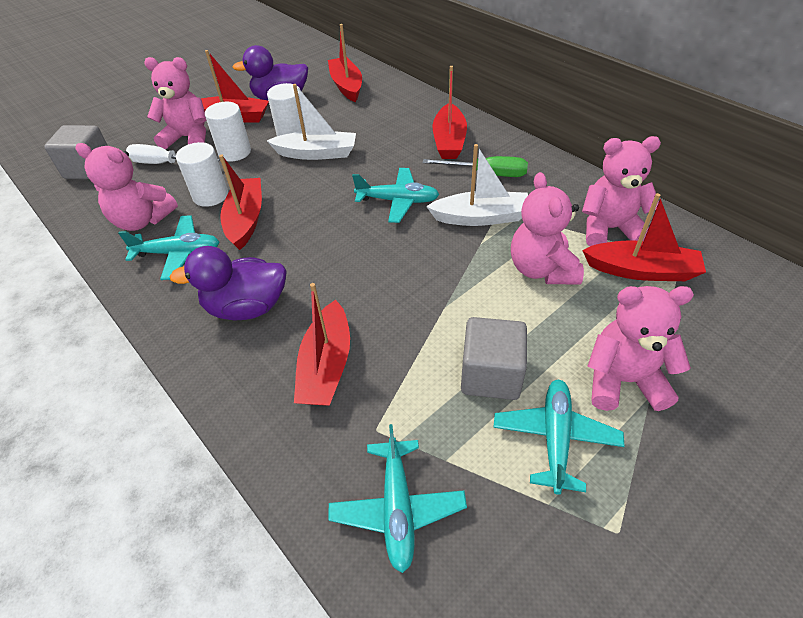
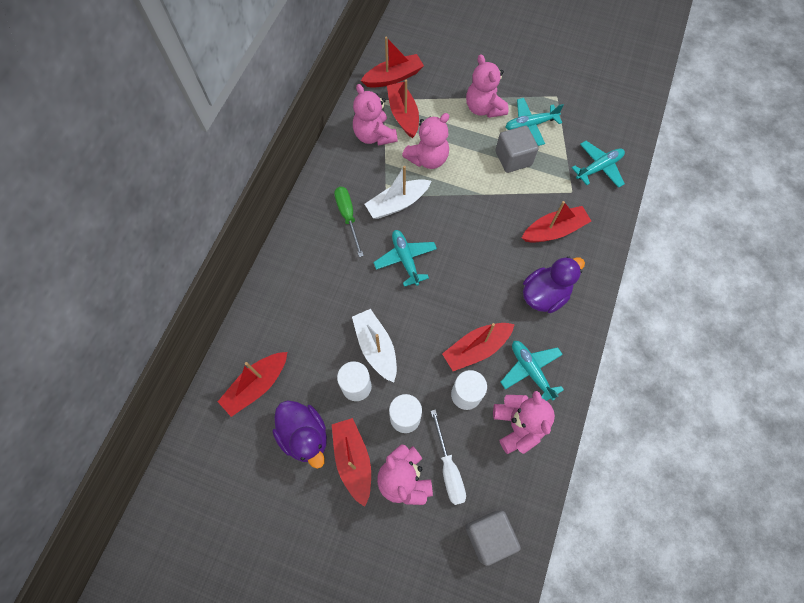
camera: 120 degrees left, 20 degrees up
purple duck [170,246,287,321] -> purple duck turned 90 degrees counterclockwise [523,257,585,313]
white boat [426,144,528,226] -> white boat turned 90 degrees counterclockwise [365,166,431,219]
red boat [432,66,467,159] -> red boat moved to [361,37,424,88]

